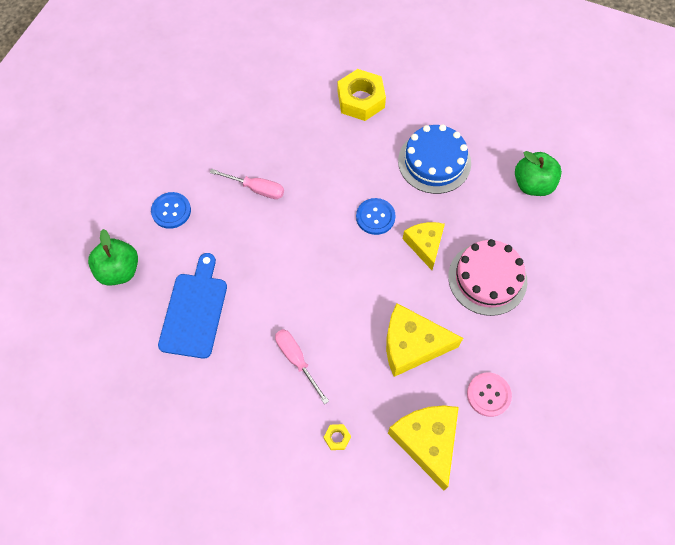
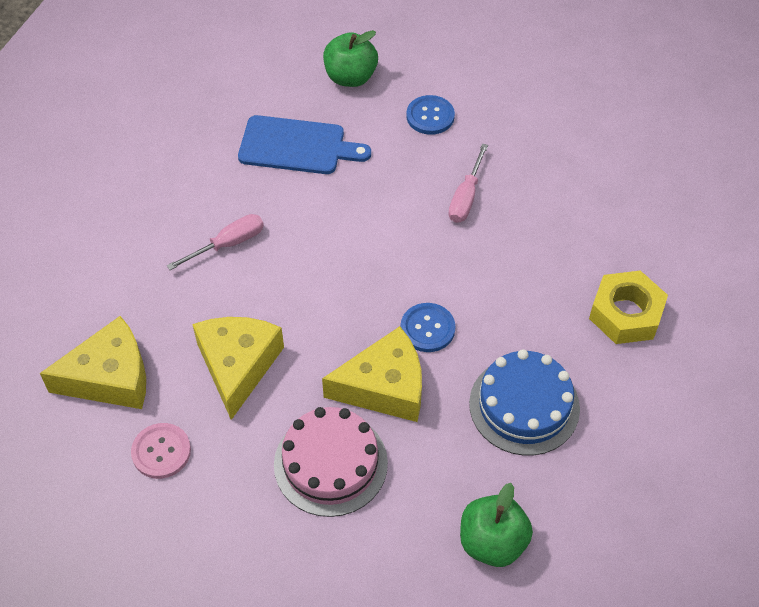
camera: 90 degrees right, 10 degrees down
yellow nut [324,424,351,450] -> none
yellow cheese [403,222,445,270] -> yellow cheese [322,326,422,422], size x1.52

